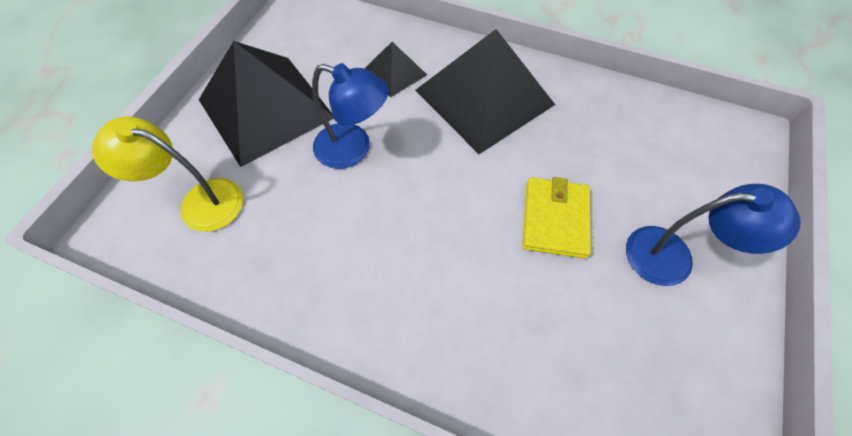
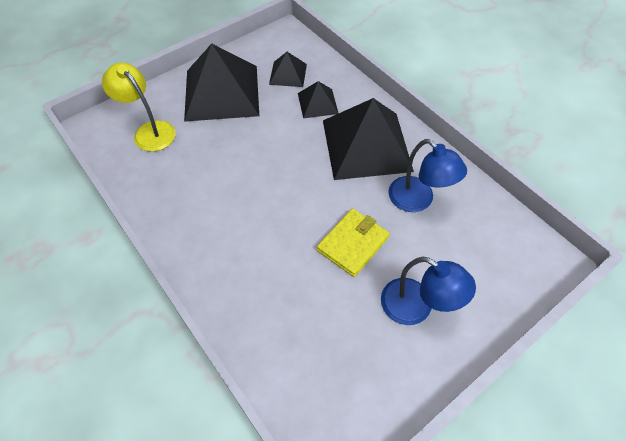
camera: 30 degrees right, 5 degrees down
blue lamp [312,63,389,169] -> blue lamp moved to [388,139,467,212]
none -> black pyramid [269,52,307,87]

